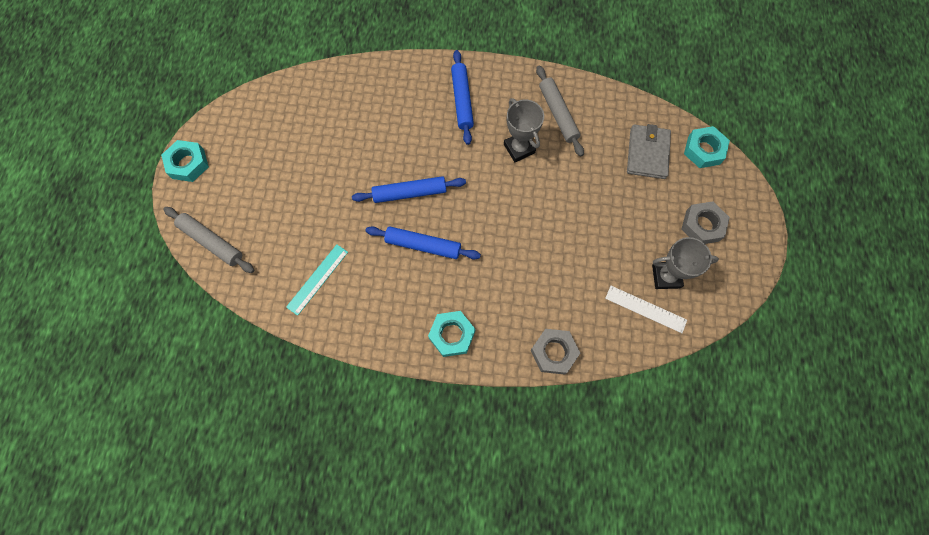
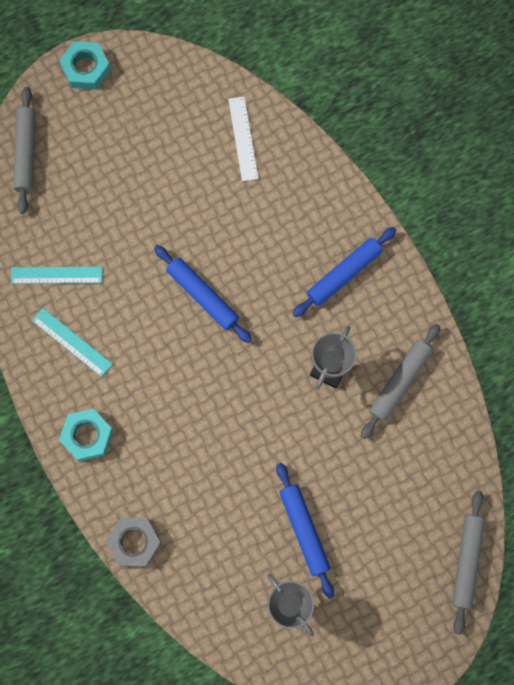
camera: 55 degrees right, 5 degrees up
blue rolling pin [365,226,481,259] -> blue rolling pin moved to [276,463,334,599]
white ruler [605,286,687,333] -> white ruler moved to [228,96,259,181]
grey wallet [627,124,671,179] -> none
grey nut [682,201,730,244] -> none
turquoise nut [684,126,730,168] -> grey rolling pin [452,491,485,635]
none -> turquoise ruler [32,308,112,377]

